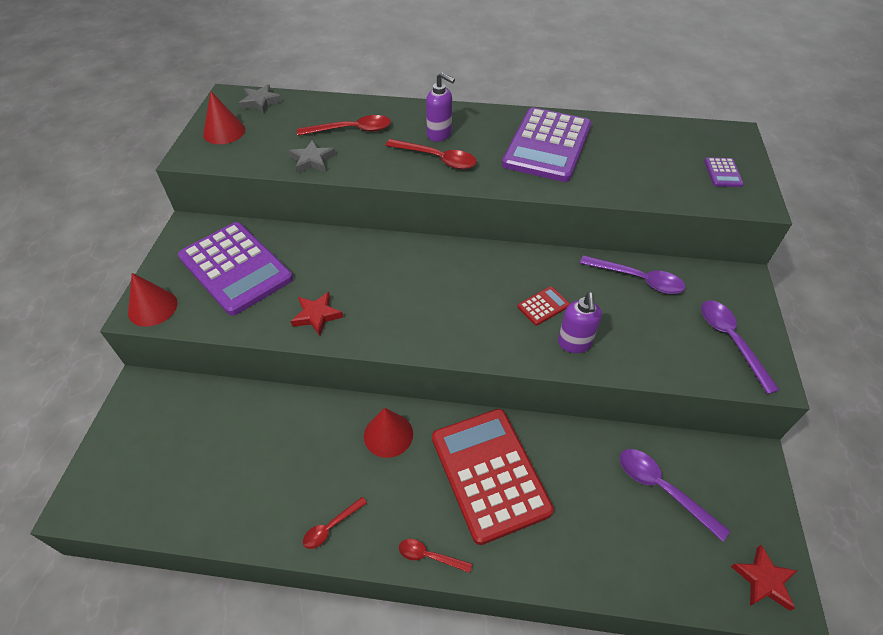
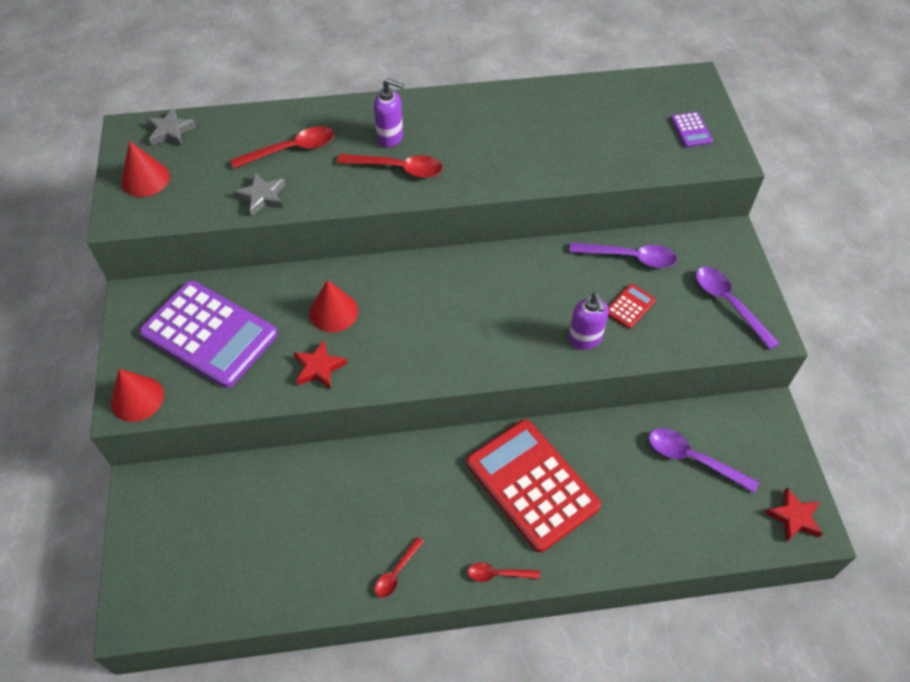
camera: 15 degrees left, 5 degrees up
red cone [364,408,413,458] -> red cone moved to [309,280,358,332]
purple calculator [502,107,591,182] -> none
red calculator [517,286,570,326] -> red calculator moved to [608,284,656,329]

